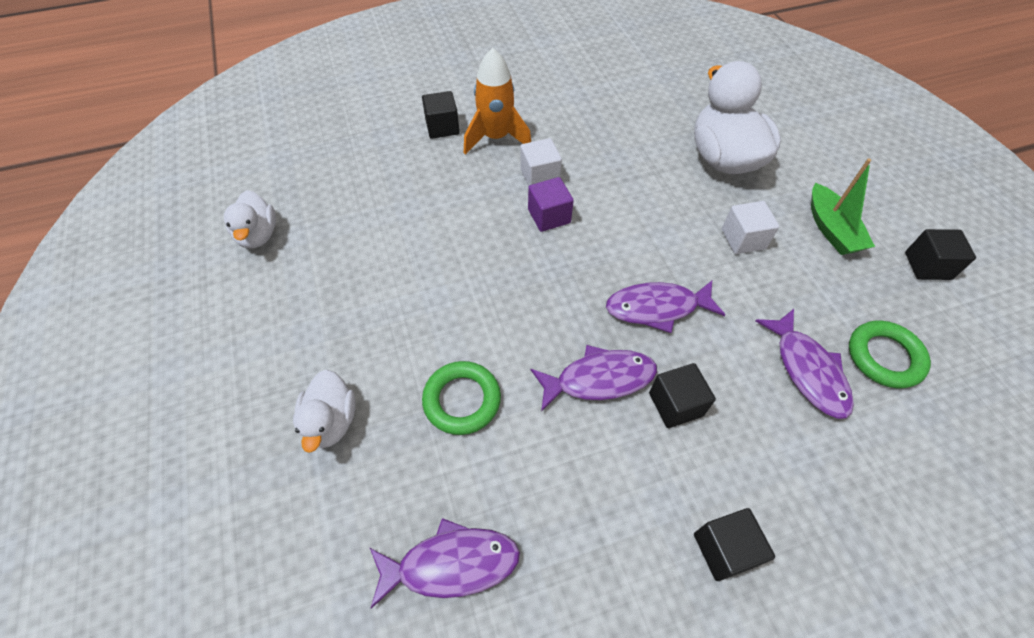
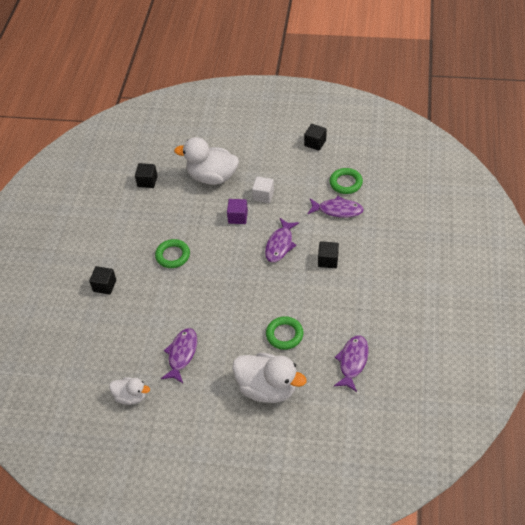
camera: 60 degrees left, 5 degrees down
white duck [293,370,356,453] -> white duck [232,352,307,403], size x1.78
orange rocket [464,48,531,155] -> none
white cube [520,138,562,187] -> green ring [155,239,190,268]
purple cube [528,177,574,232] -> purple cube moved to [227,199,248,224]
purple fish [531,345,657,412] -> purple fish moved to [161,328,197,383]
black cube [694,508,775,581] -> black cube moved to [135,163,158,188]
green boat [811,158,875,255] -> none

